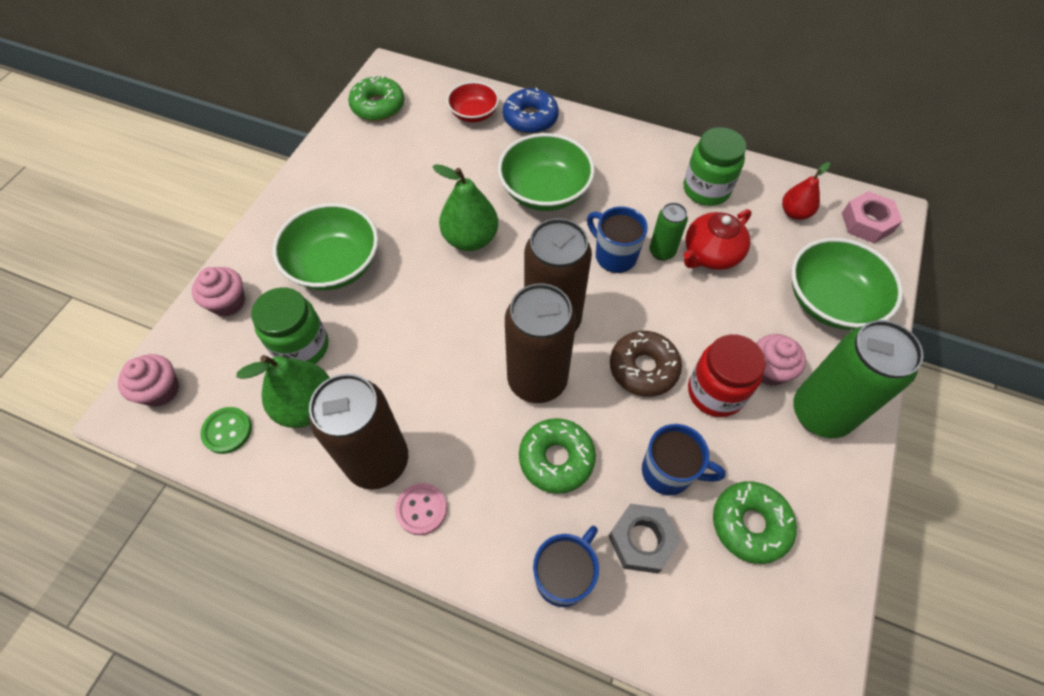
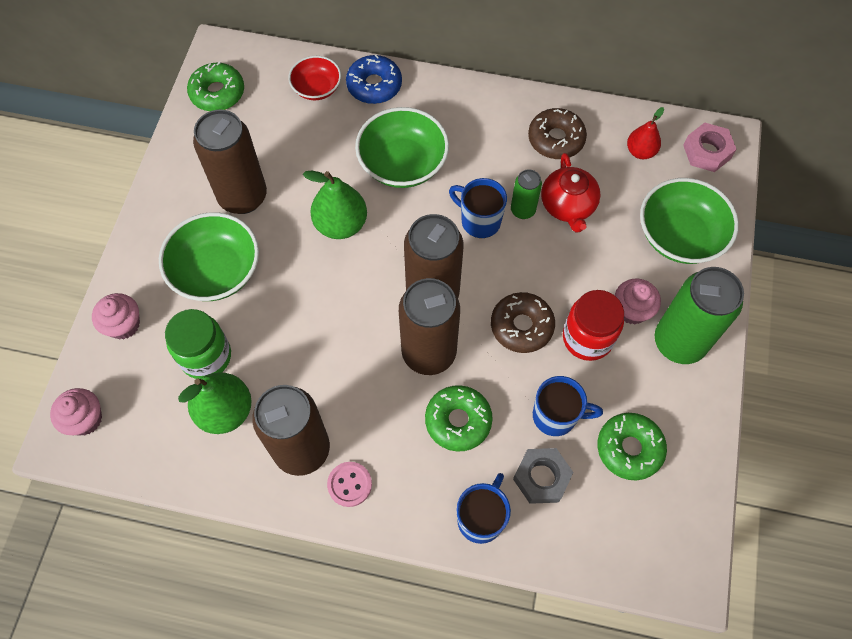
camera: 10 degrees left, 5 degrees up
green button [200,407,252,454] -> none
red teapot [683,209,752,270] -> red teapot turned 45 degrees counterclockwise [541,153,601,233]
green jar [684,127,746,206] -> brown donut [528,108,587,159]
none -> brown can [193,110,267,214]

